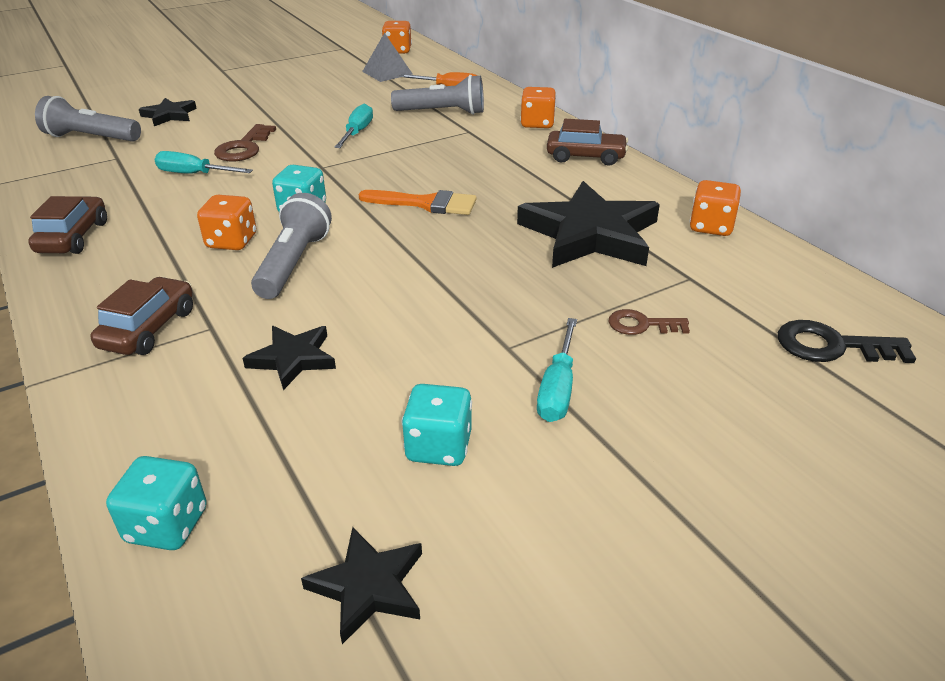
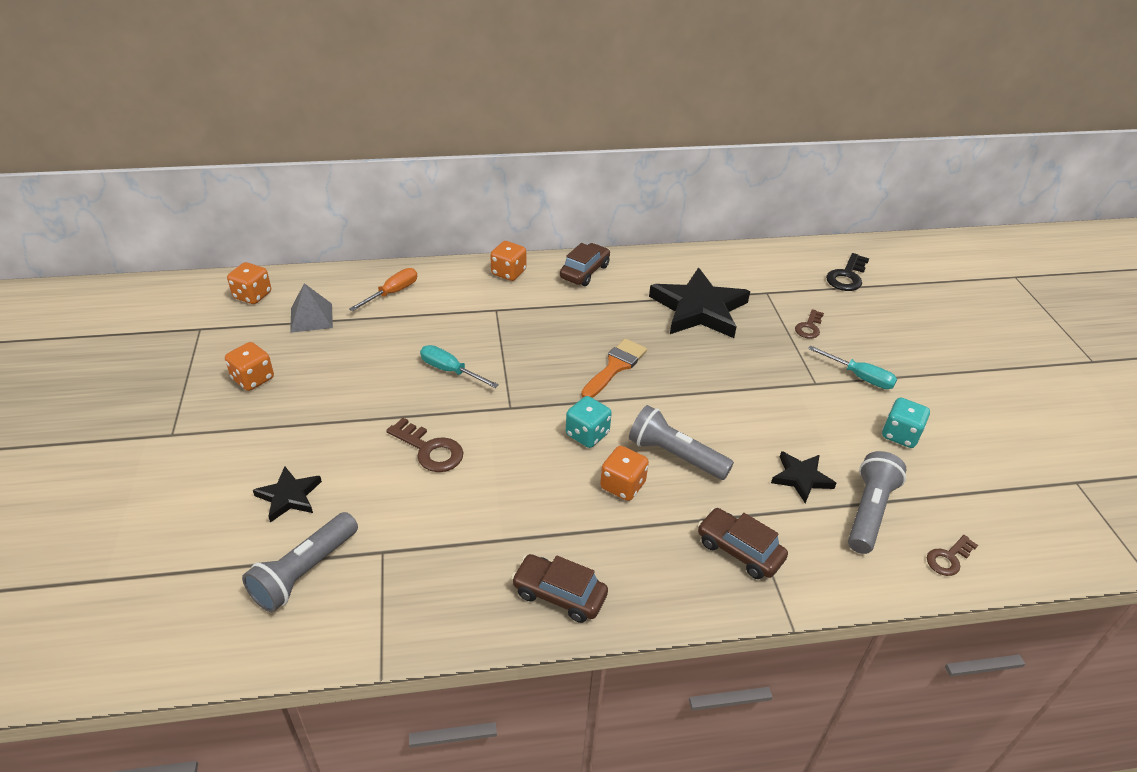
camera: 70 degrees left, 5 degrees up
turquoise dice [106,456,207,550] -> brown key [927,535,978,576]
turquoise screwdriver [154,151,253,174] -> none
black star [301,527,422,644] -> none
grey flashlight [391,75,484,115] -> grey flashlight moved to [848,451,906,554]
orange dice [690,180,741,236] -> orange dice moved to [225,342,274,391]

